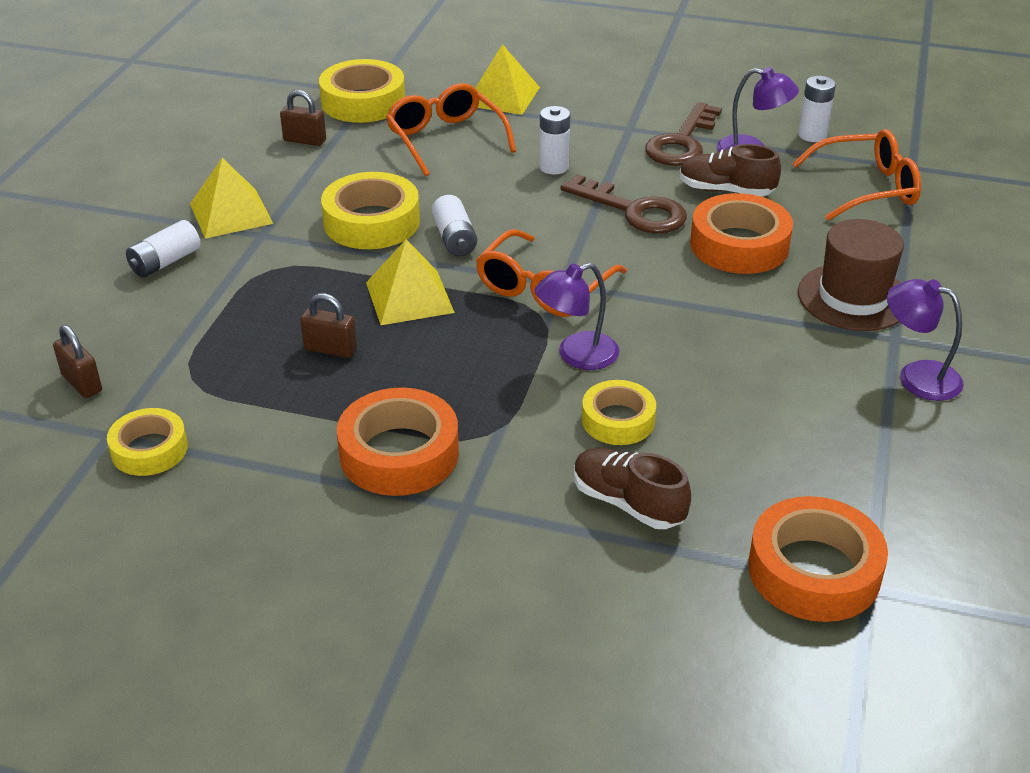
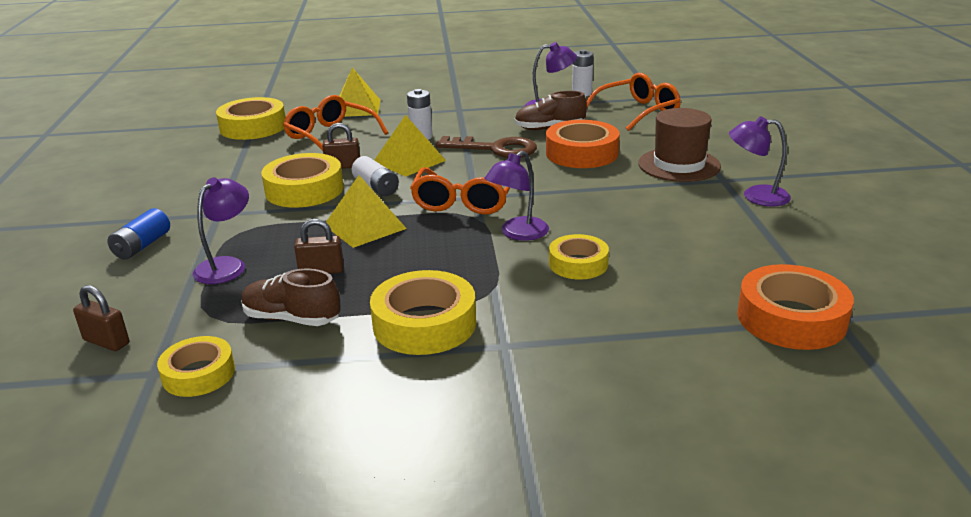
camera: 20 degrees left, 10 degrees down
white battery [126,220,200,278] -> blue battery [107,208,170,260]
yellow pyramid [190,158,273,239] -> yellow pyramid moved to [374,115,446,177]
brown padlock [280,90,326,146] -> brown padlock moved to [322,123,360,169]
orange tape [337,388,459,496] -> yellow tape [370,270,476,355]
brown shoe [574,448,691,529] -> brown shoe moved to [241,268,341,326]
brown key [645,102,722,166] -> none
none -> purple lamp [193,177,249,284]

